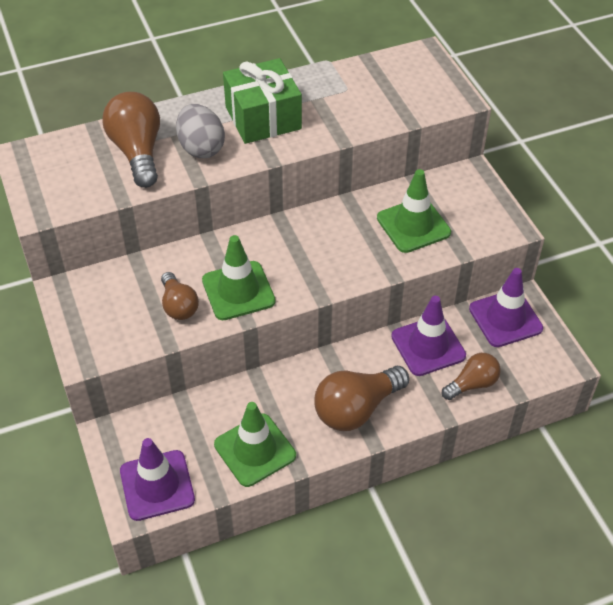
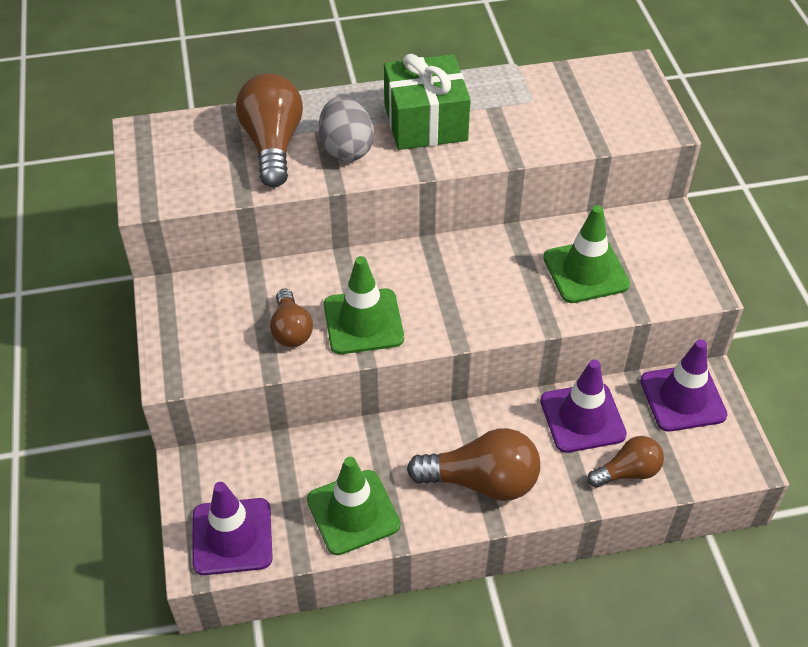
camera: 10 degrees right, 0 degrees up
brown light bulb [314,366,409,431] -> brown light bulb turned 150 degrees counterclockwise [407,428,540,501]

